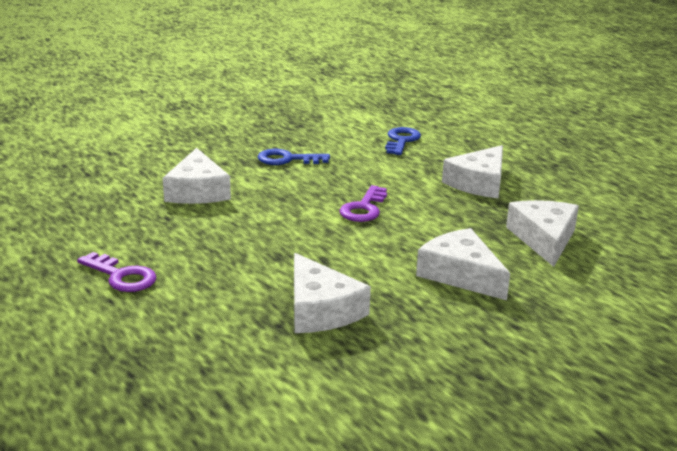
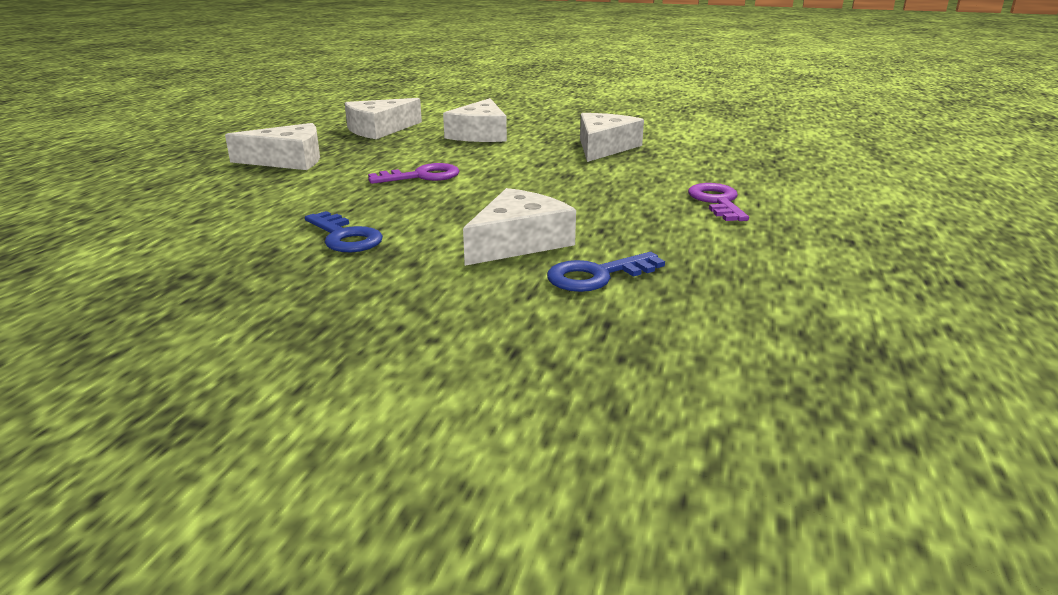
camera: 130 degrees left, 0 degrees up
blue key [385,127,421,155] -> blue key moved to [547,252,665,292]

